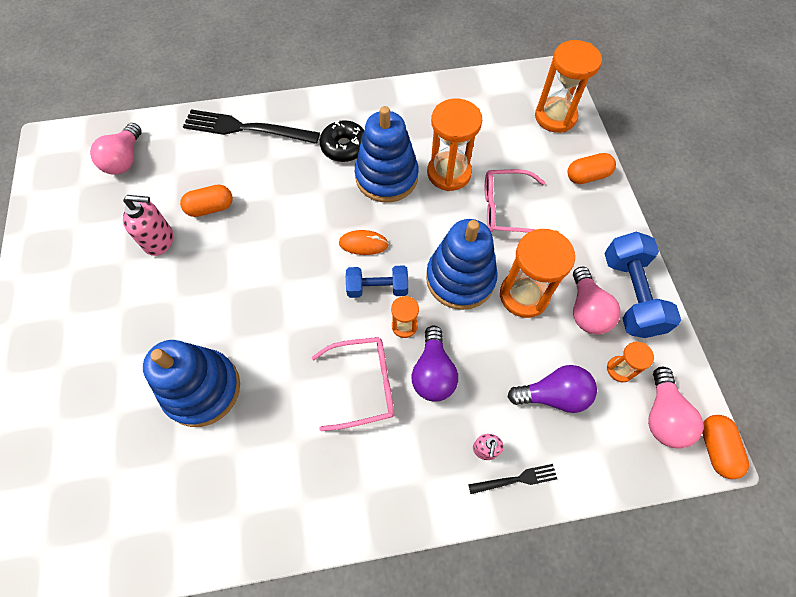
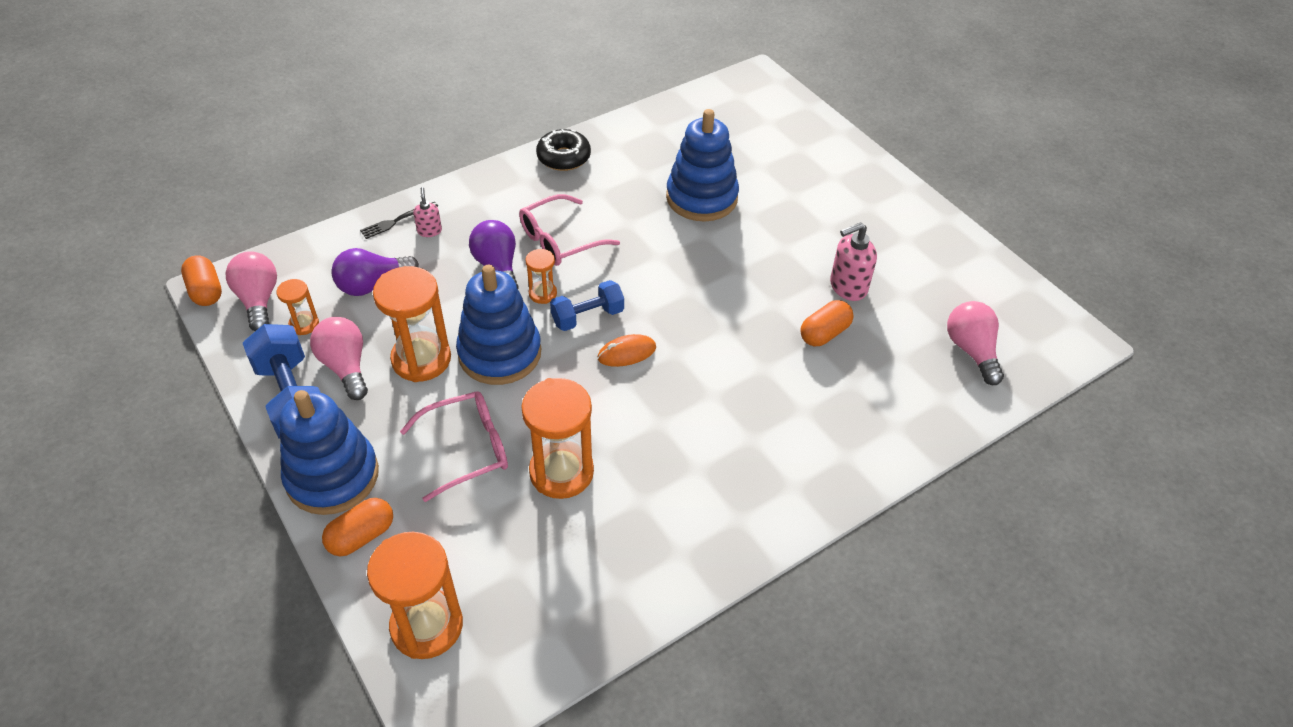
camera: 155 degrees right, 15 degrees down
black fork [183,109,320,144] -> none
black donut [320,120,364,162] -> black donut moved to [536,129,591,171]
blue stacking toy [355,106,419,202] -> blue stacking toy moved to [280,390,379,515]

